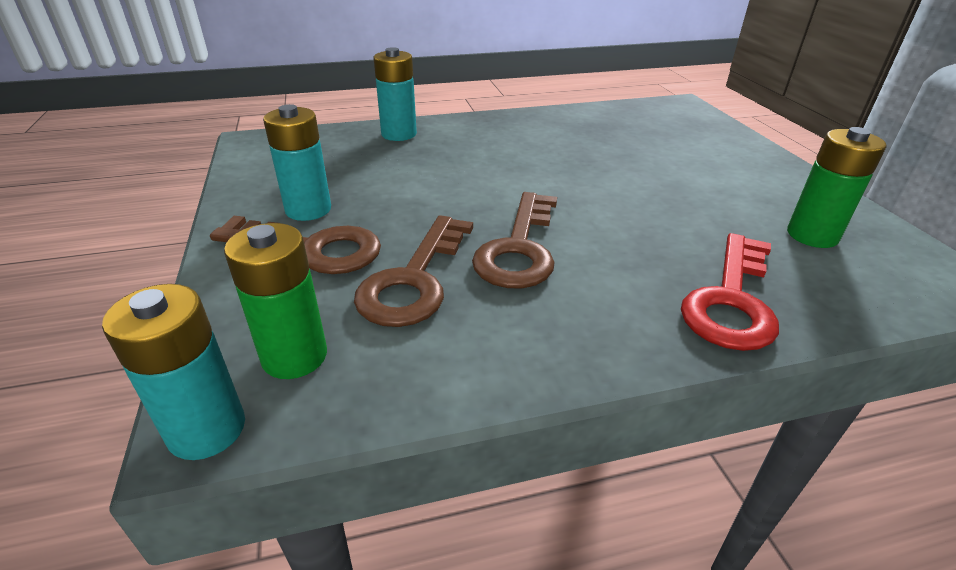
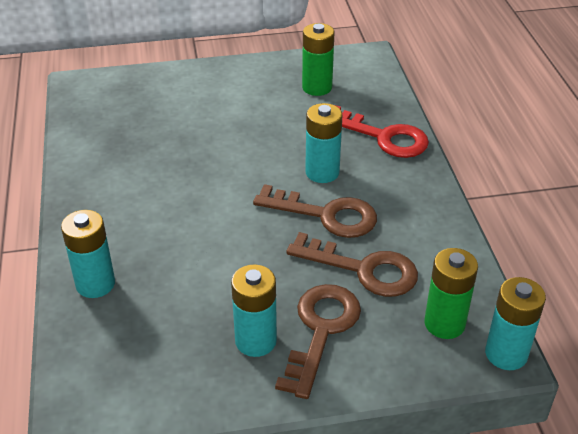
camera: 85 degrees left, 5 degrees up
none -> turquoise battery [305,103,343,183]

